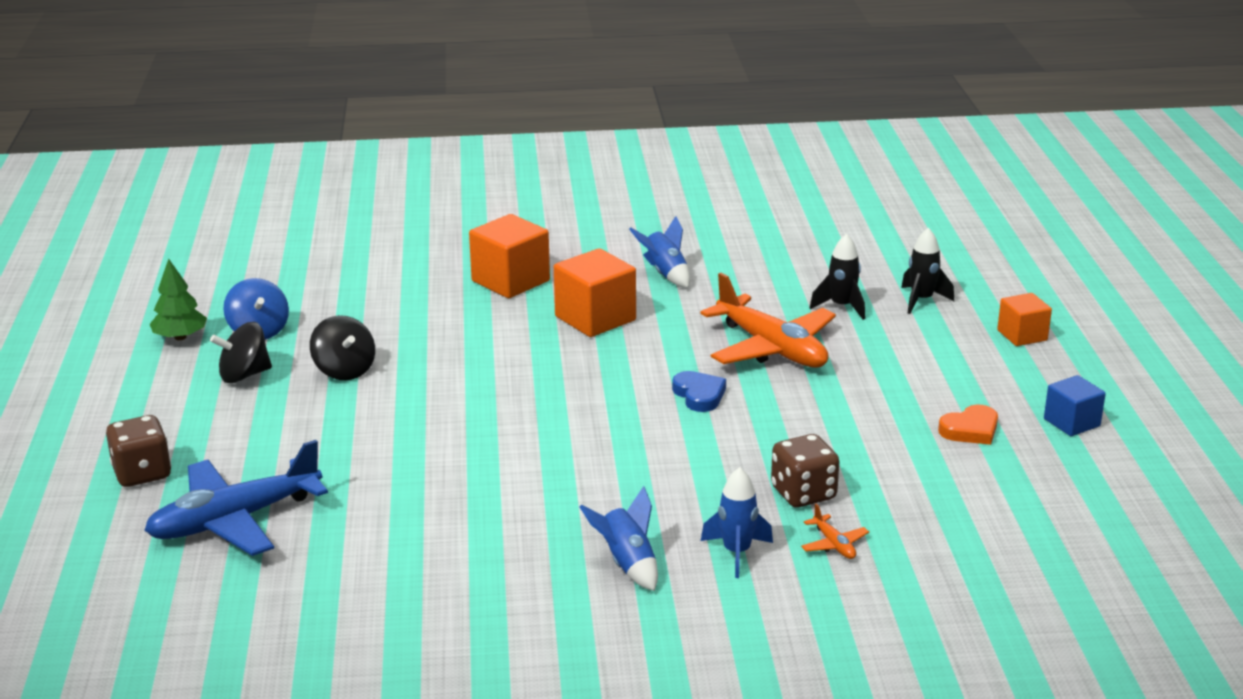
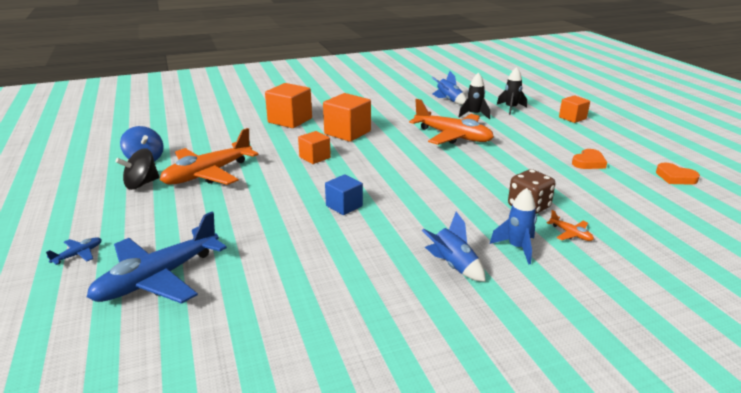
camera: 15 degrees left, 0 degrees up
brown dice [106,415,171,487] -> blue plane [46,237,102,265]
green tree [150,259,207,340] -> none
black spinning top [310,315,375,380] -> orange plane [160,128,259,185]
blue rocket [629,216,690,288] -> blue rocket moved to [431,71,467,105]
blue heart [672,371,726,412] -> none
blue cube [1044,375,1106,436] -> blue cube moved to [325,174,363,215]
none -> orange cube [298,131,331,164]
none -> orange heart [656,163,700,185]

